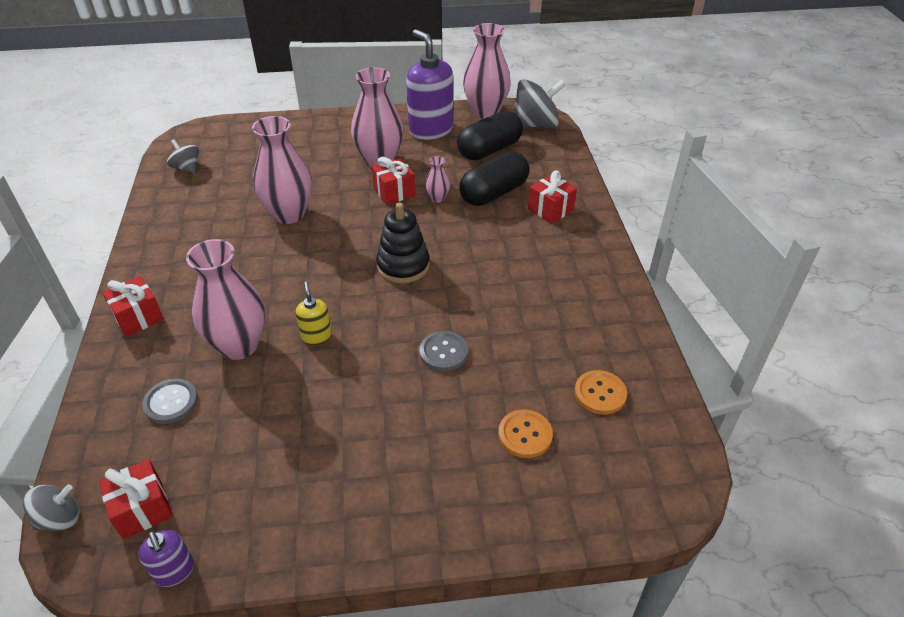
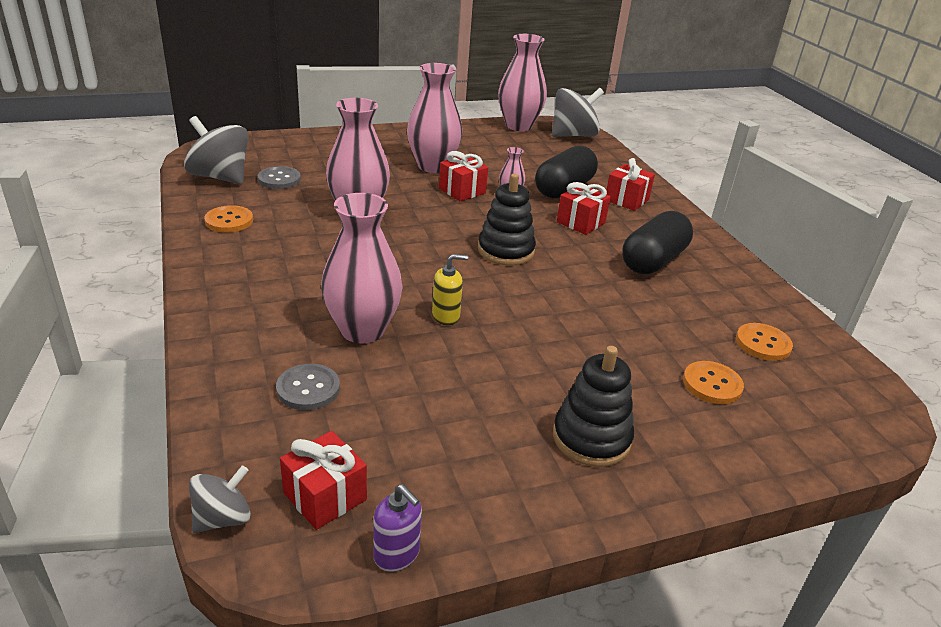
camera: 15 degrees left, 10 degrees down
red gift [102,276,164,337] -> red gift moved to [557,182,611,235]
grey spinning top [167,139,199,174] -> grey spinning top [184,116,248,185], size x1.82
yellow soap dispenser [296,282,332,345] -> yellow soap dispenser turned 105 degrees clockwise [432,254,468,325]
purple soap dispenser [406,29,453,140] -> none
grey button [419,331,468,371] -> grey button moved to [258,166,301,189]
black capsule [457,111,523,160] -> black capsule moved to [622,211,693,274]
none -> orange button [204,205,253,233]
none -> black stacking toy [553,346,634,467]

